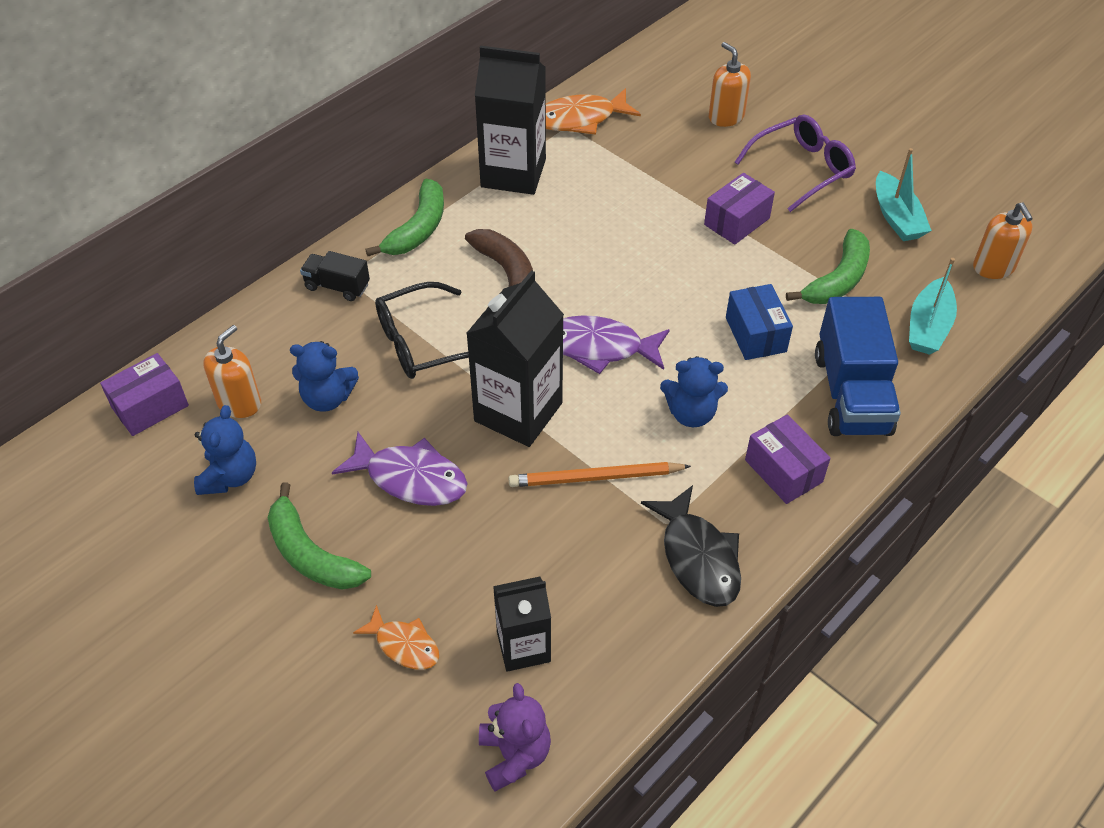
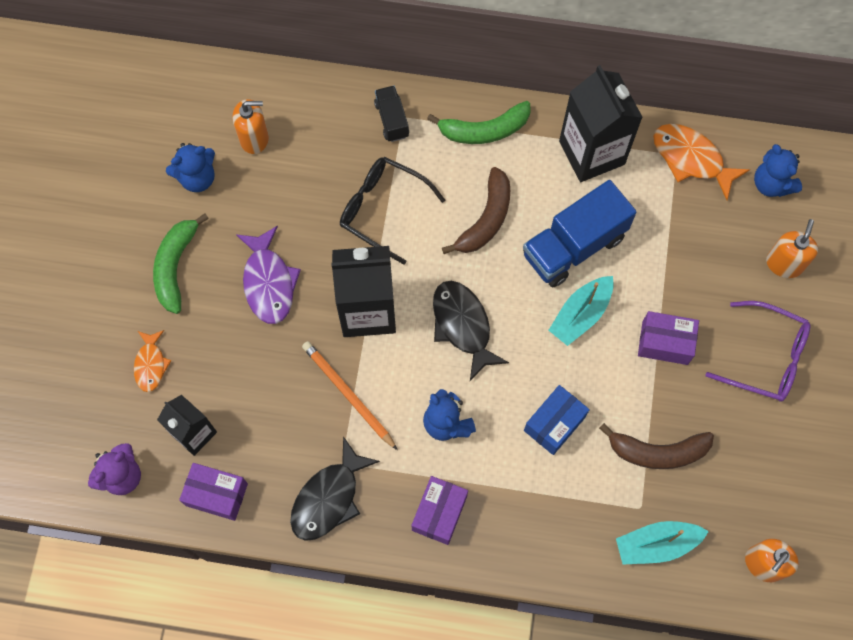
camera: 55 degrees right, 20 degrees up
purple box [100,353,189,436] -> purple box moved to [179,463,248,521]
blue teddy bear [290,341,359,412] -> blue teddy bear moved to [754,144,802,197]
purple fish [563,315,670,374] -> black fish [433,281,509,381]
green banana [786,229,870,304] -> brown banana [599,423,714,469]
blue truck [815,297,901,436] -> blue truck moved to [523,180,637,287]
turquoise boat [876,148,932,241] -> turquoise boat moved to [548,276,614,346]

